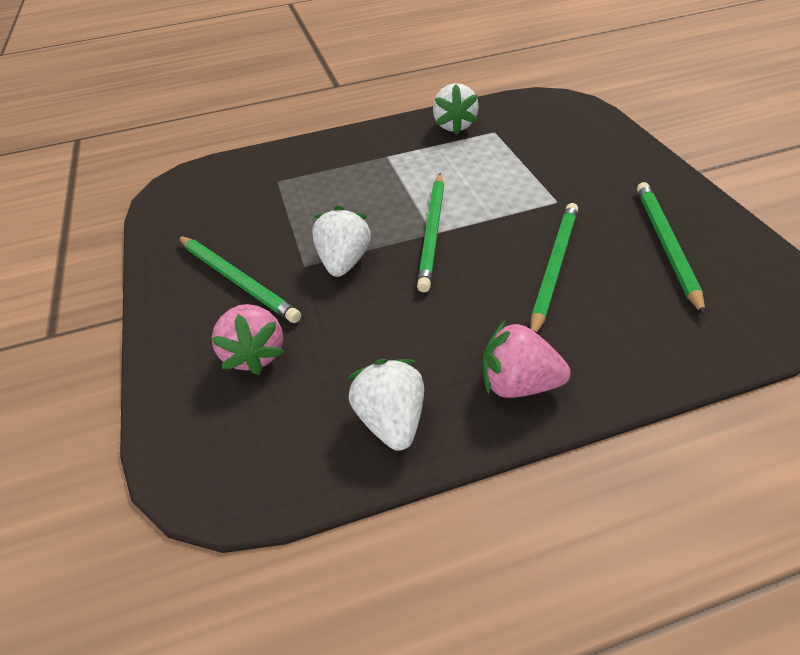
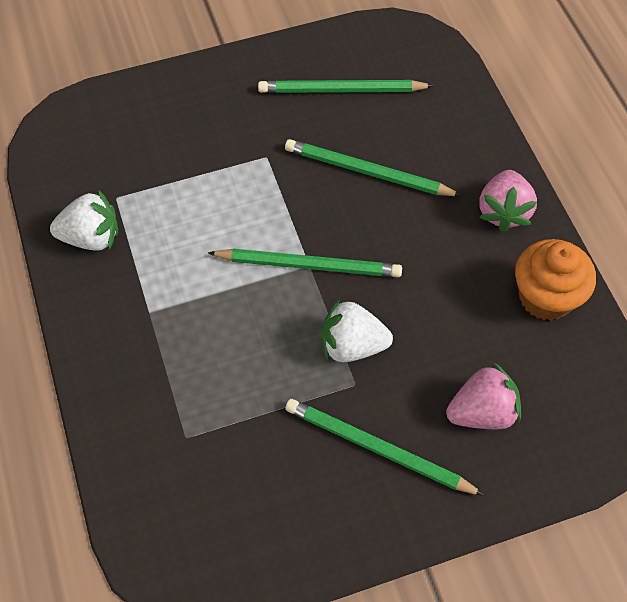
camera: 95 degrees left, 15 degrees up
green pencil [178,236,301,323] -> green pencil turned 105 degrees counterclockwise [285,399,484,496]
white strawberry [348,359,424,451] -> orange cupcake [515,239,596,321]

